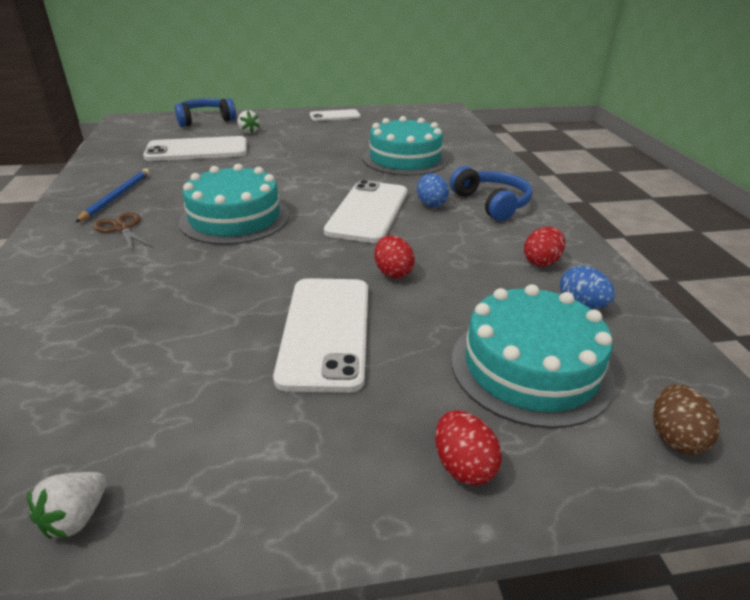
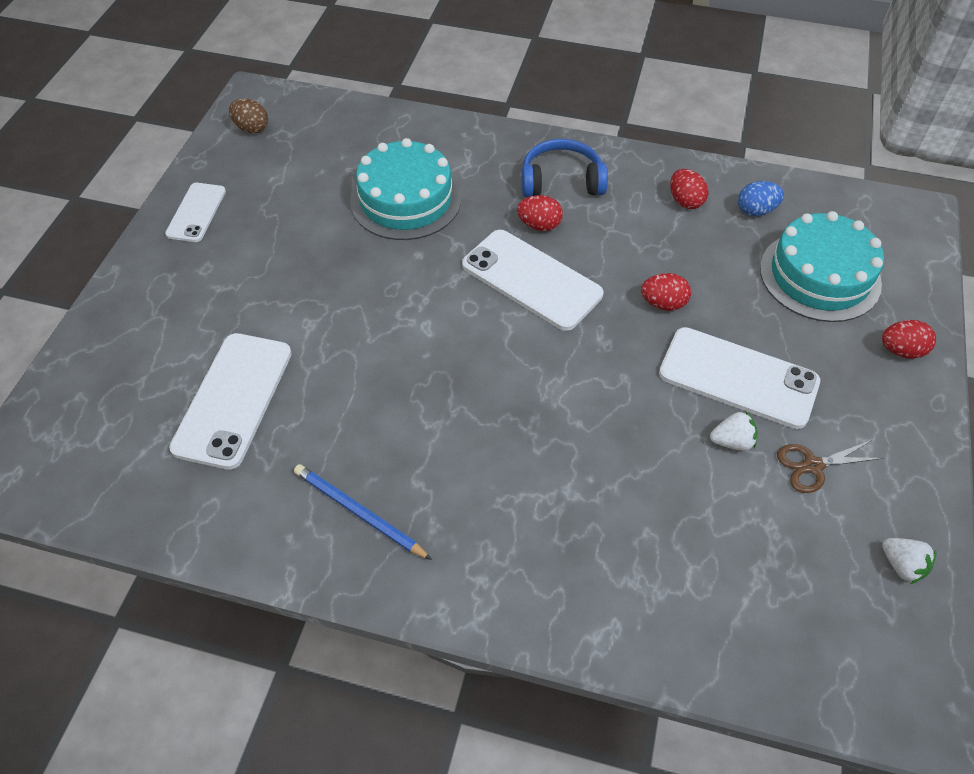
camera: 65 degrees left, 20 degrees up
brown scissors [93,212,152,251] -> brown scissors moved to [777,440,884,493]
blue headphones [175,98,236,127] -> none
turquoise cake [179,164,289,245] -> none
white strawberry [237,110,260,134] -> white strawberry moved to [710,411,757,451]
blue egg [417,173,449,207] -> red egg [517,195,563,231]
brown egg [653,384,720,455] -> brown egg moved to [229,98,268,133]

